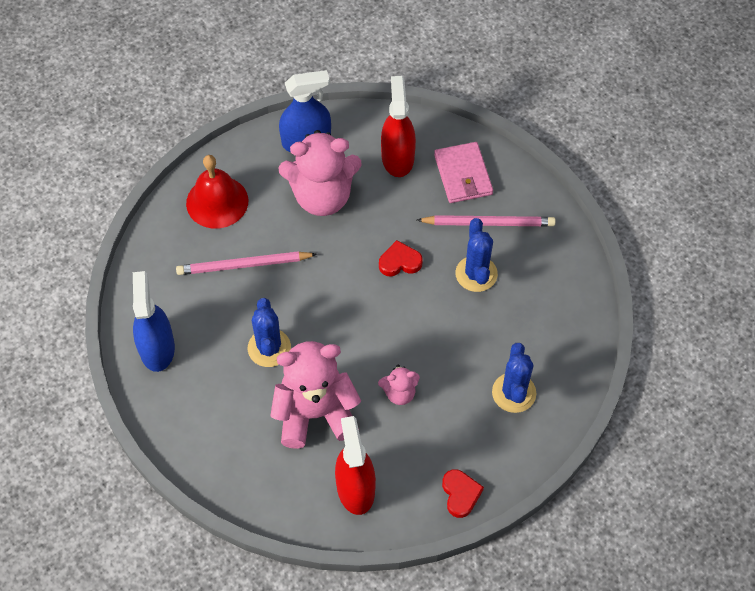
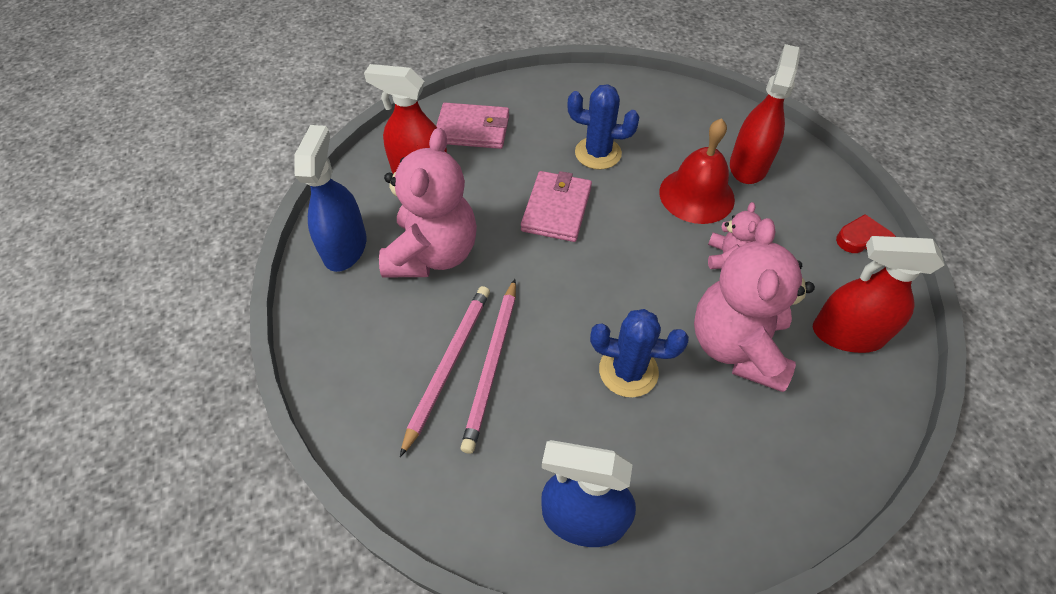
camera: 70 degrees left, 5 degrees down
red bell [186,155,248,229] -> red bell moved to [659,118,735,224]
red heart [379,240,423,276] -> pink wallet [521,171,592,242]
pink pencil [417,215,556,226] -> pink pencil moved to [400,286,490,457]
blue cactus [492,343,536,413] -> red spray bottle [730,44,801,184]

